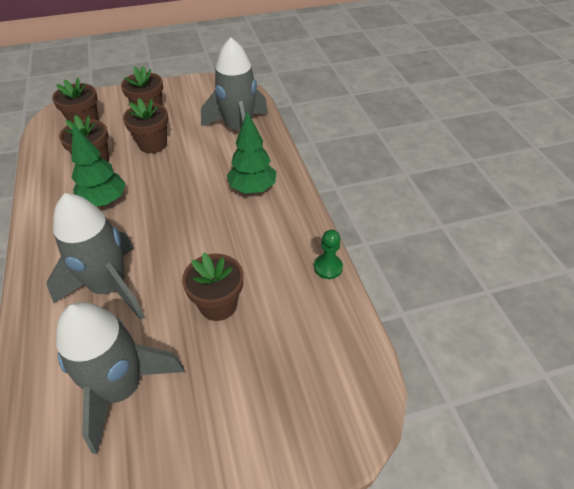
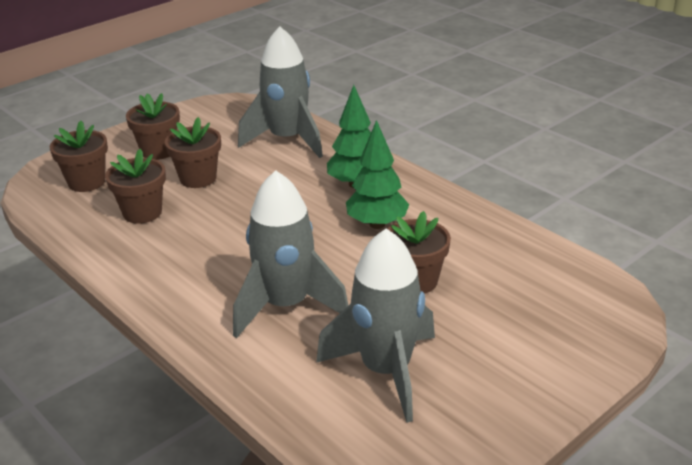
camera: 25 degrees left, 15 degrees down
green tree [71,124,126,206] -> green tree moved to [346,120,409,229]
green pawn [314,230,343,279] -> none

